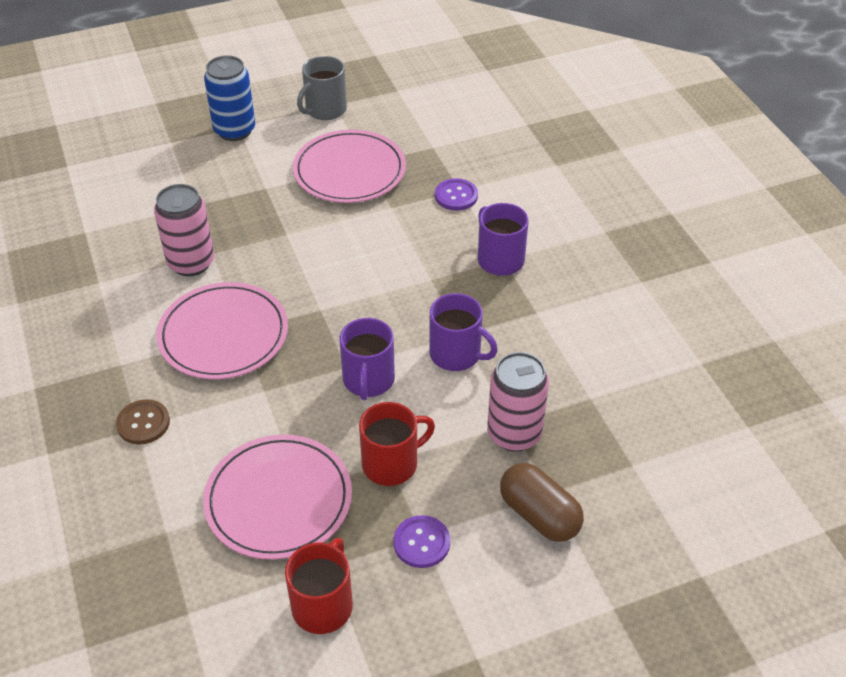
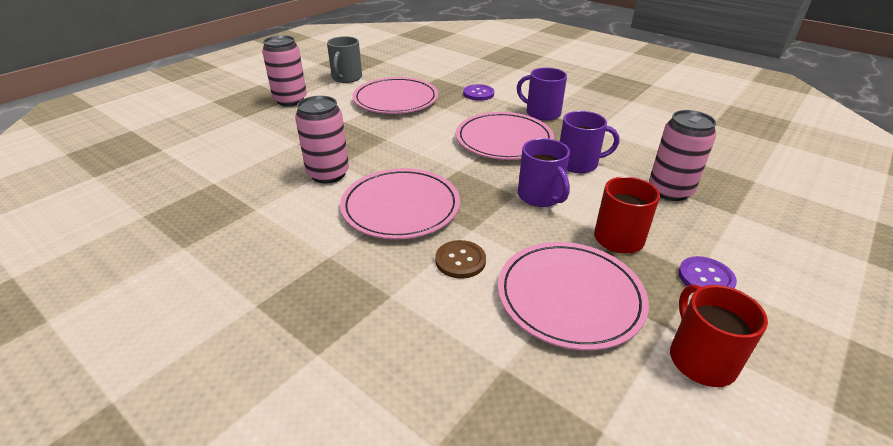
camera: 30 degrees left, 10 degrees down
brown button [116,399,170,445] -> brown button moved to [435,240,486,279]
blue can [204,55,255,141] -> pink can [262,35,307,106]
brown capsule [500,463,584,542] -> none
none -> pink plate [456,112,554,160]

